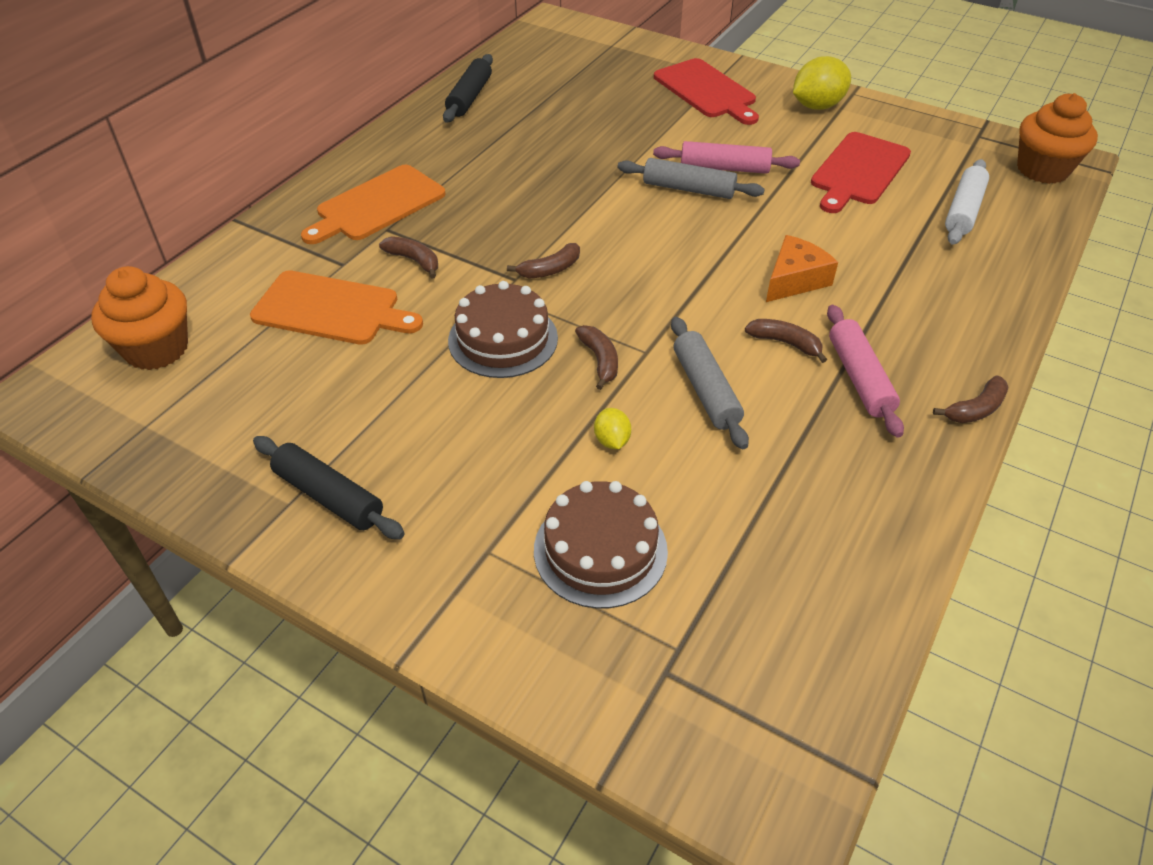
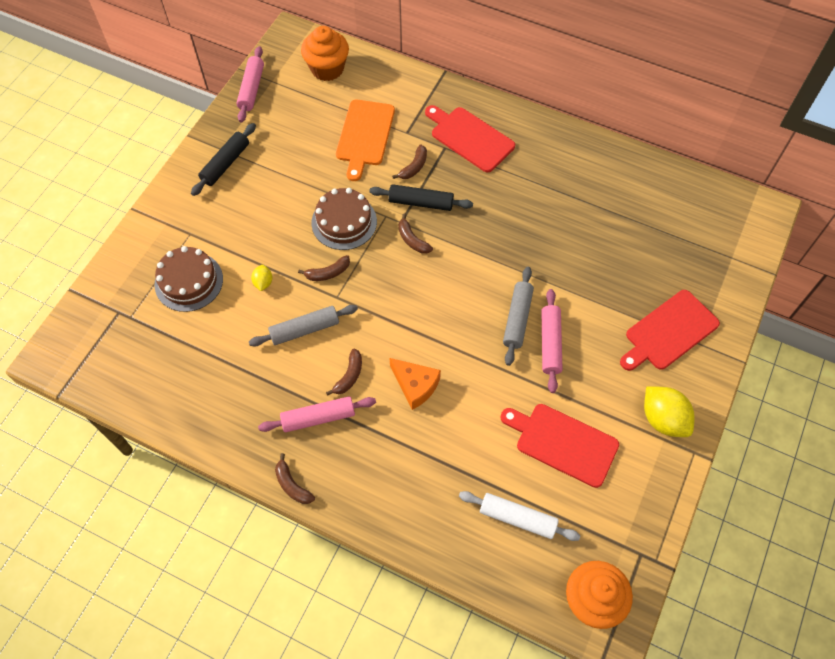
camera: 85 degrees right, 15 degrees up
orange cutting board [301,165,446,244] -> red cutting board [425,105,515,172]
black rolling pin [443,54,493,123] -> black rolling pin moved to [369,184,473,211]
yellow lemon [594,408,631,449] -> yellow lemon turned 75 degrees counterclockwise [251,265,272,291]
none -> pink rolling pin [236,46,264,122]

